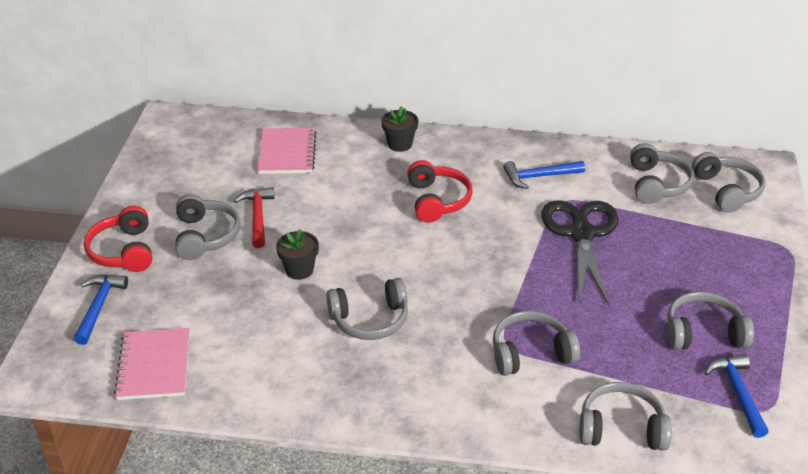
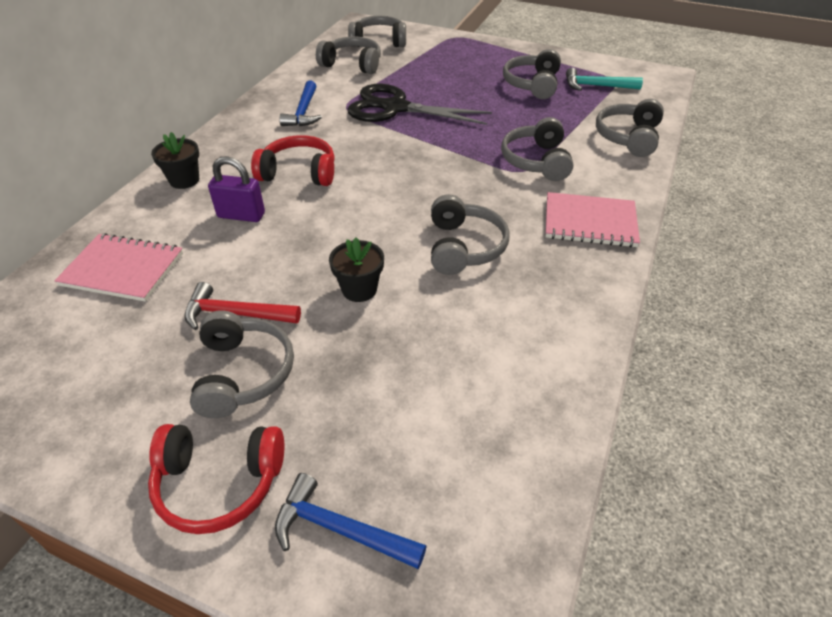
camera: 75 degrees left, 5 degrees up
pink notebook [114,328,190,400] -> pink notebook moved to [546,192,640,247]
grey headphones [175,194,240,260] -> grey headphones turned 75 degrees clockwise [190,310,294,418]
blue hammer [705,354,769,438] -> turquoise hammer [566,68,643,91]
none -> purple padlock [208,156,265,222]

